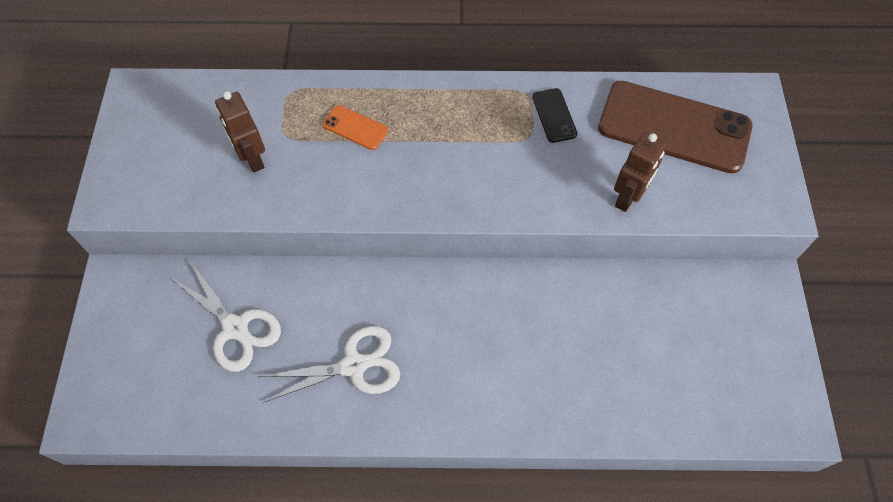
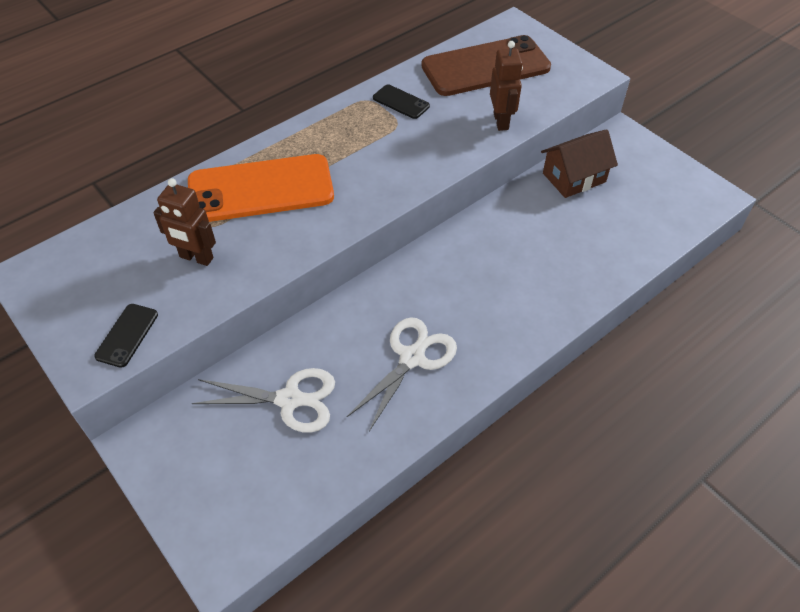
camera: 40 degrees left, 10 degrees down
orange phone [323,105,388,150] -> orange phone [188,154,334,222], size x2.30
none -> black phone [94,304,158,368]
none -> brown house [541,129,618,198]

